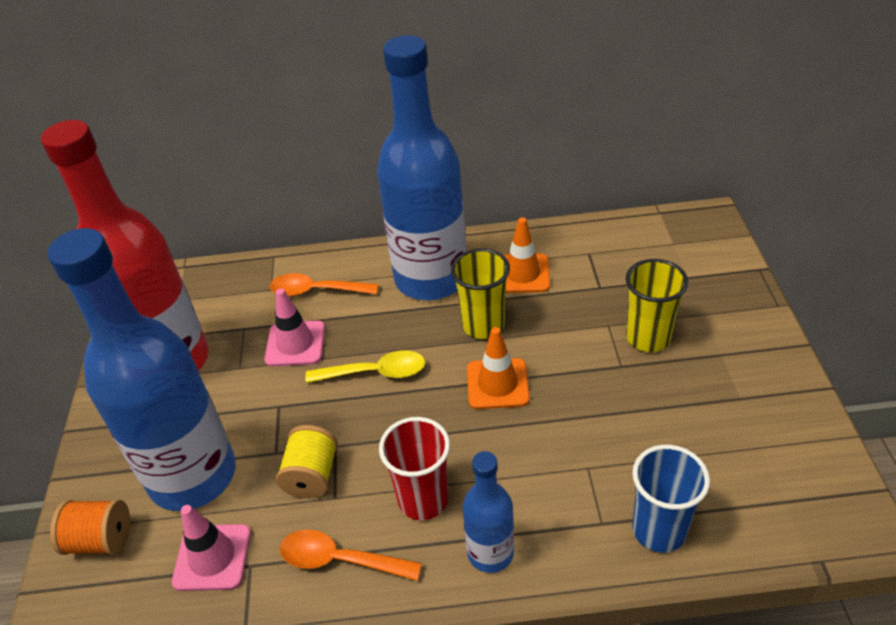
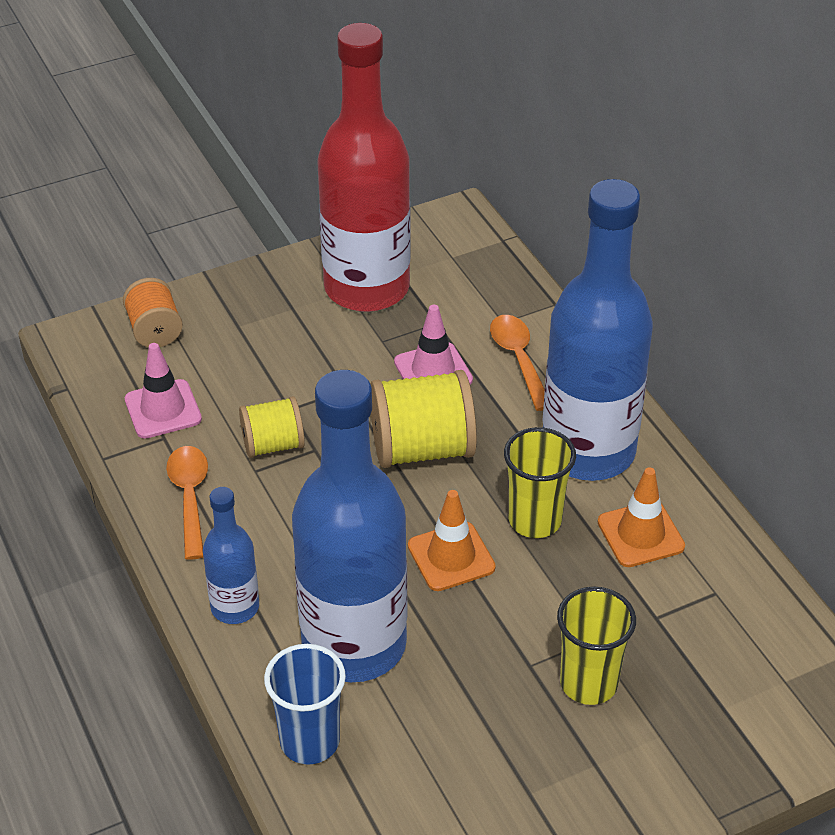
camera: 65 degrees right, 0 degrees up
blue bottle [47,228,236,511] -> blue bottle moved to [292,370,407,682]
yellow spoon [305,350,425,383] -> yellow spool [371,370,477,468]
red cup [379,417,450,520] -> none

